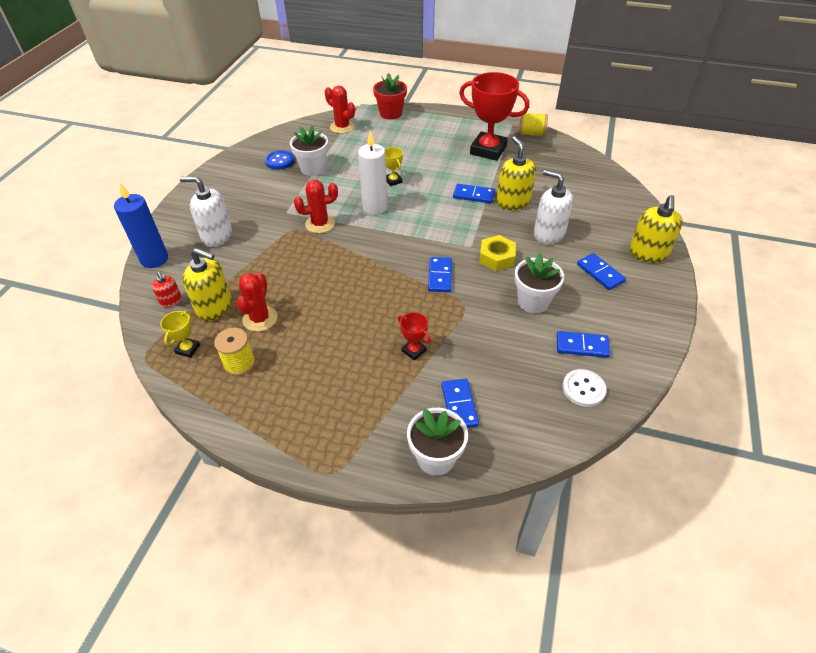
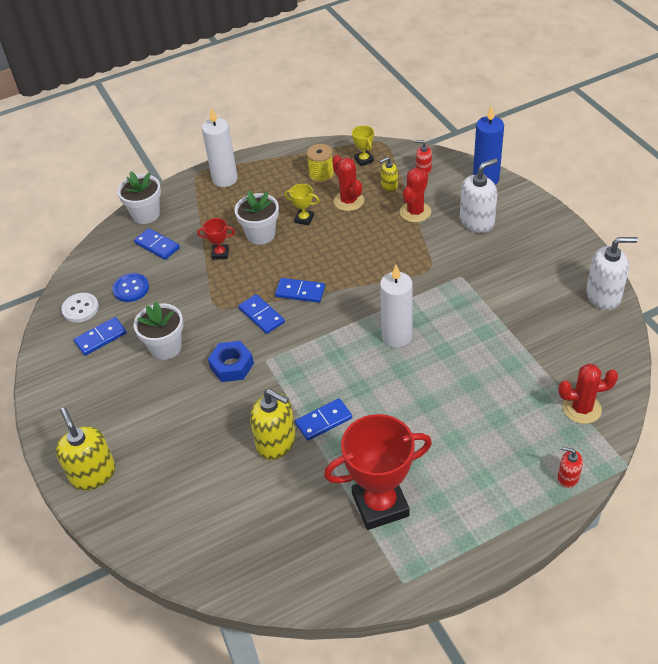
camera: 140 degrees right, 0 degrees up
yellow soap dispenser [182,248,232,321] -> yellow soap dispenser [380,157,398,192], size x0.54
blue button [265,150,294,170] -> blue button moved to [112,273,149,302]
white flower pot [290,125,328,176] -> white flower pot moved to [234,191,279,245]
red cactus [294,180,338,233] -> red cactus moved to [400,168,431,222]
red flower pot [373,73,407,120] -> red soap dispenser [558,447,583,488]
yellow trophy [385,147,403,186] -> yellow trophy moved to [285,184,319,225]
yellow nut [479,235,516,271] -> blue nut [208,341,254,382]
yellow spool [519,113,548,137] -> none
white soap dispenser [534,170,573,244] -> white soap dispenser moved to [586,237,638,310]
blue domino [577,253,626,290] -> blue domino moved to [275,278,325,303]
none -> white candle [202,107,238,187]

